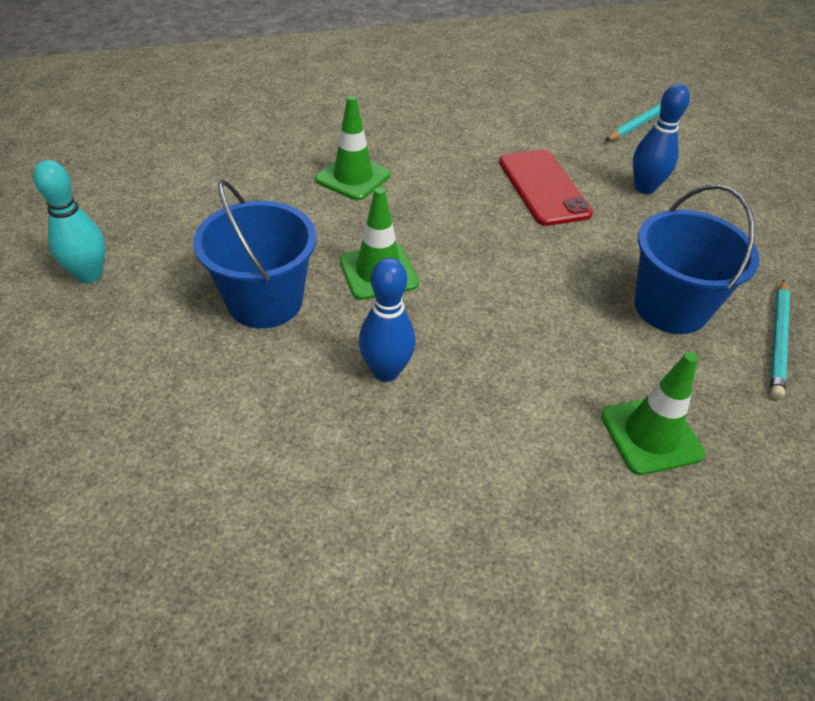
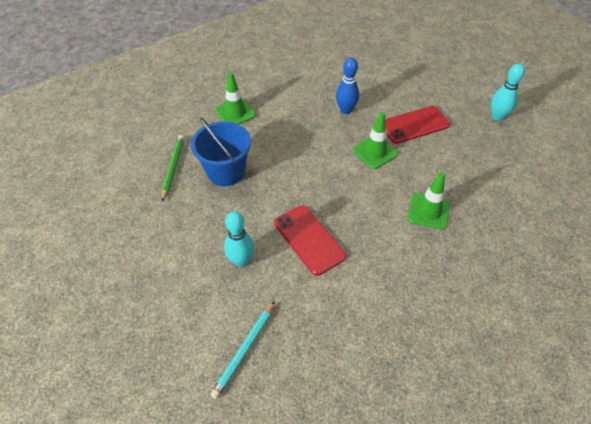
camera: 165 degrees right, 5 degrees up
blue bucket [193,180,317,328] -> red phone [385,106,450,144]
blue bowling pin [633,84,690,194] -> turquoise bowling pin [224,211,254,267]
turquoise pencil [770,279,790,400] -> green pencil [162,135,184,202]

